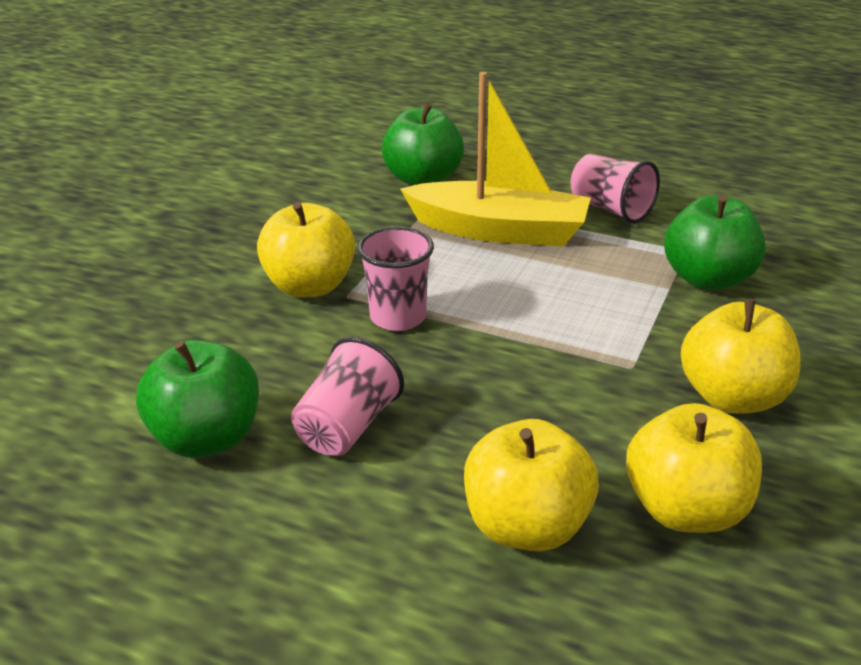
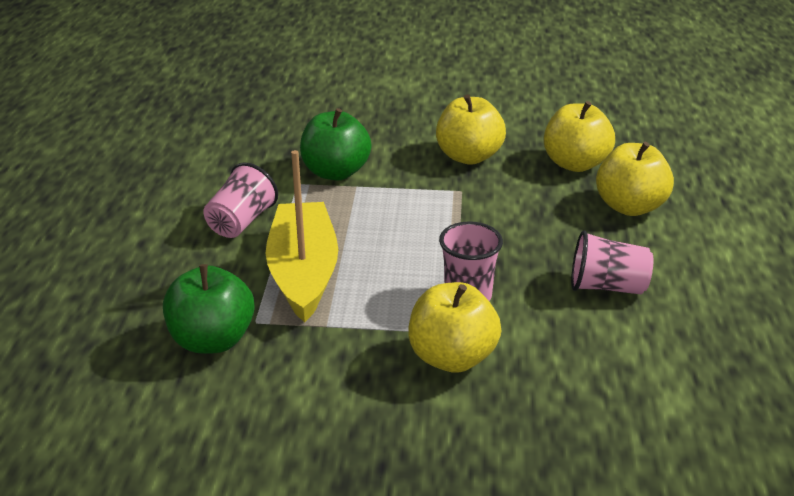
camera: 110 degrees left, 0 degrees up
green apple [136,340,259,458] -> none

